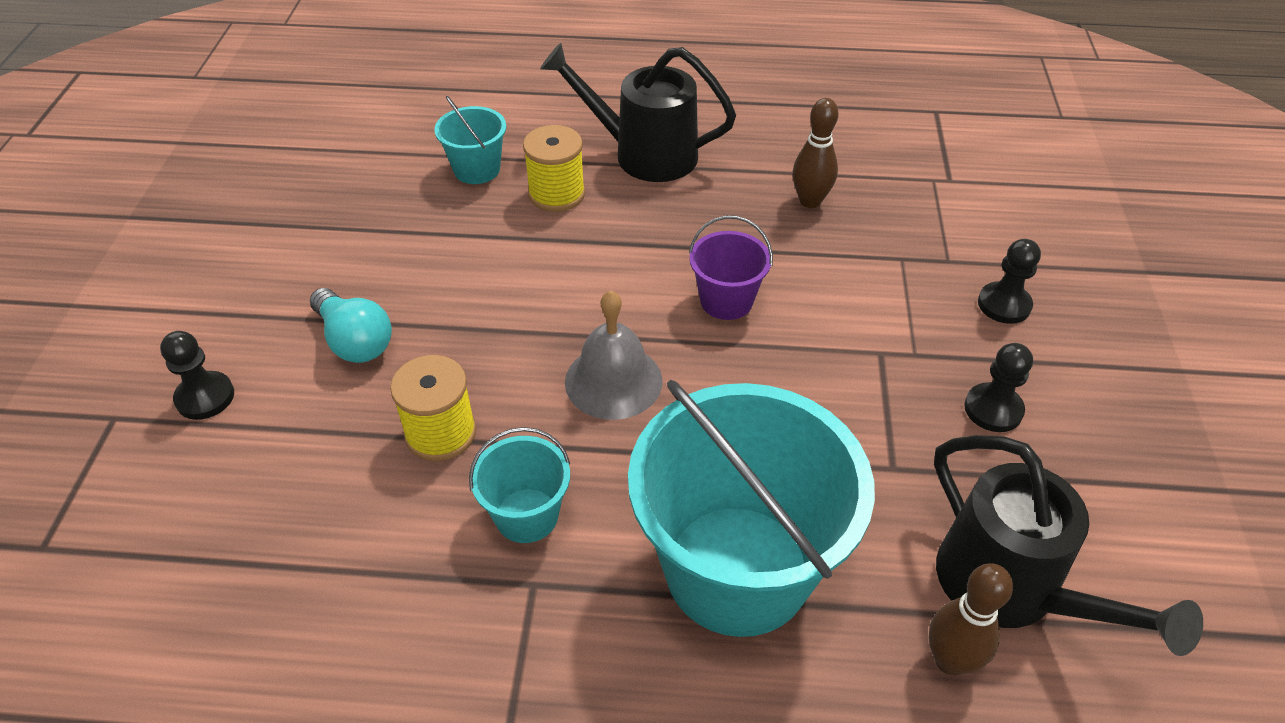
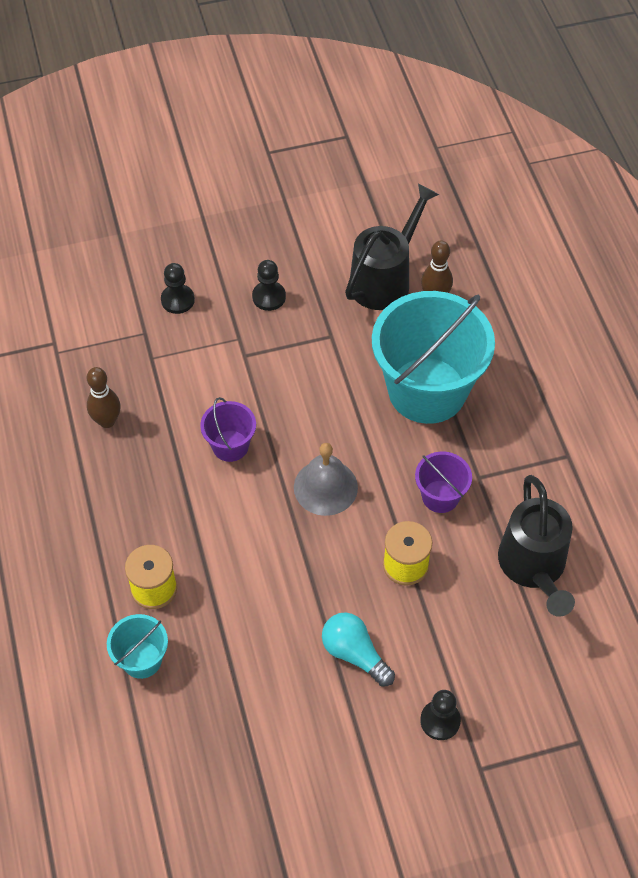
camera: 110 degrees left, 10 degrees up
turquoise light bulb [310,288,392,363] -> turquoise light bulb turned 75 degrees counterclockwise [322,612,395,687]
turquoise bucket [469,427,570,543] -> purple bucket [415,452,472,513]
black watering can [540,43,736,182] -> black watering can moved to [498,475,575,617]

